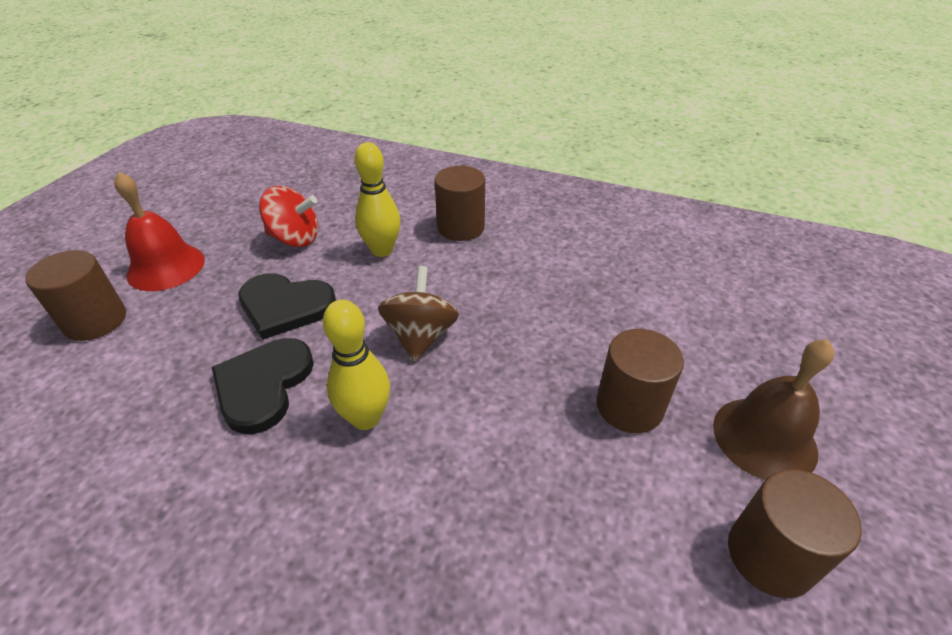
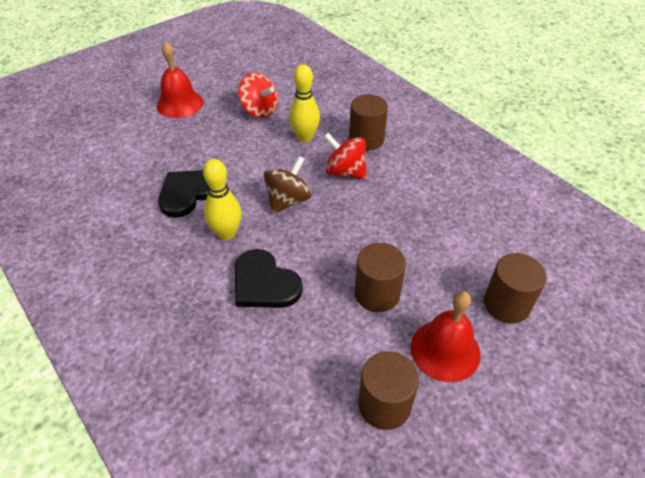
camera: 30 degrees right, 5 degrees up
brown cylinder [25,250,126,341] -> brown cylinder moved to [484,253,547,323]
black heart [238,273,336,340] -> black heart moved to [235,249,303,308]
brown bell [713,339,834,480] -> red bell [411,291,481,382]
none -> red spinning top [324,133,367,179]

